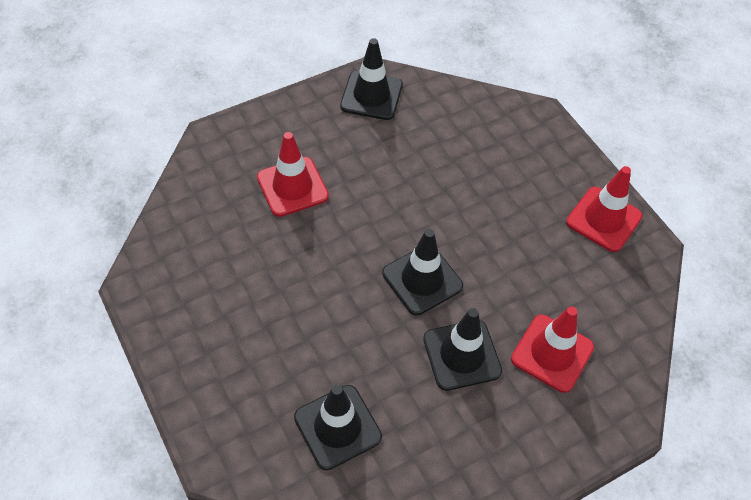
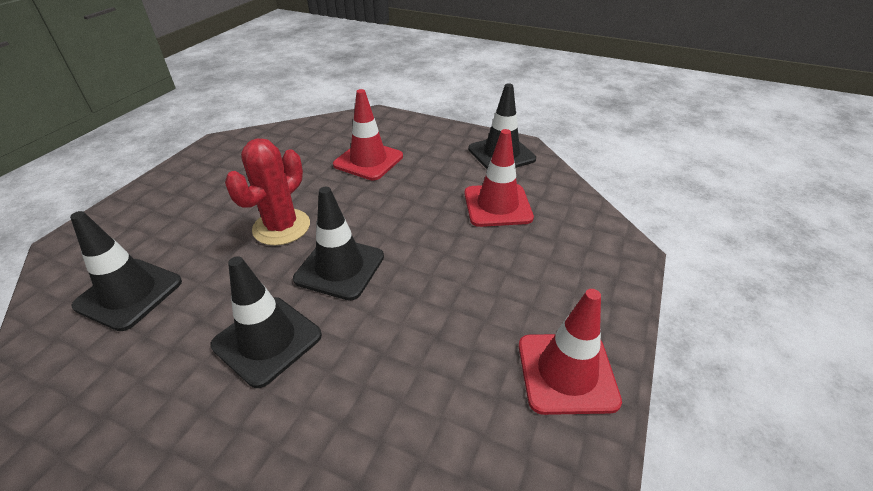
camera: 55 degrees right, 15 degrees down
red traffic cone [511,306,594,393] -> red traffic cone moved to [464,129,534,227]
none -> red cactus [225,138,310,245]

